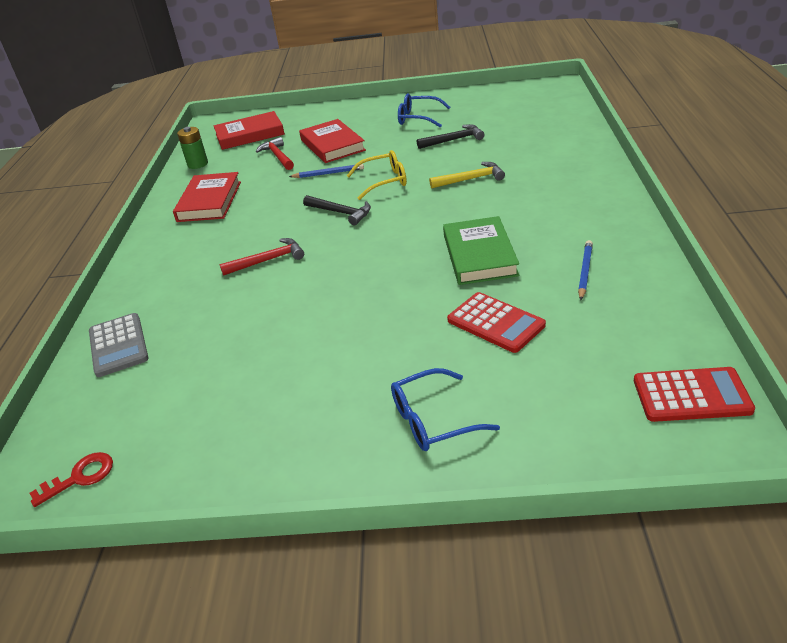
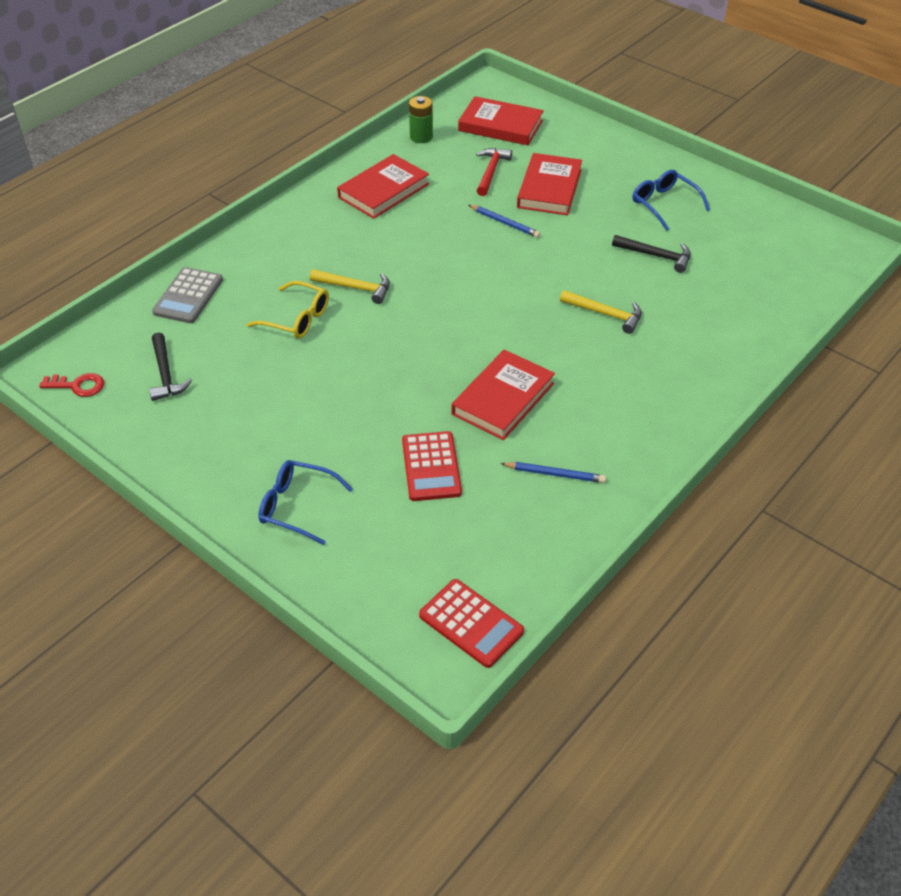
camera: 35 degrees right, 10 degrees up
red hammer [220,238,304,276] -> yellow hammer [310,269,390,304]
black hammer [303,195,371,226] -> black hammer moved to [149,333,192,401]
yellow glasses [347,150,407,200] -> yellow glasses moved to [247,281,329,339]
green book [443,216,519,285] -> red book [452,350,555,440]
blue pencil [578,240,593,300] -> blue pencil turned 45 degrees clockwise [500,462,606,483]

